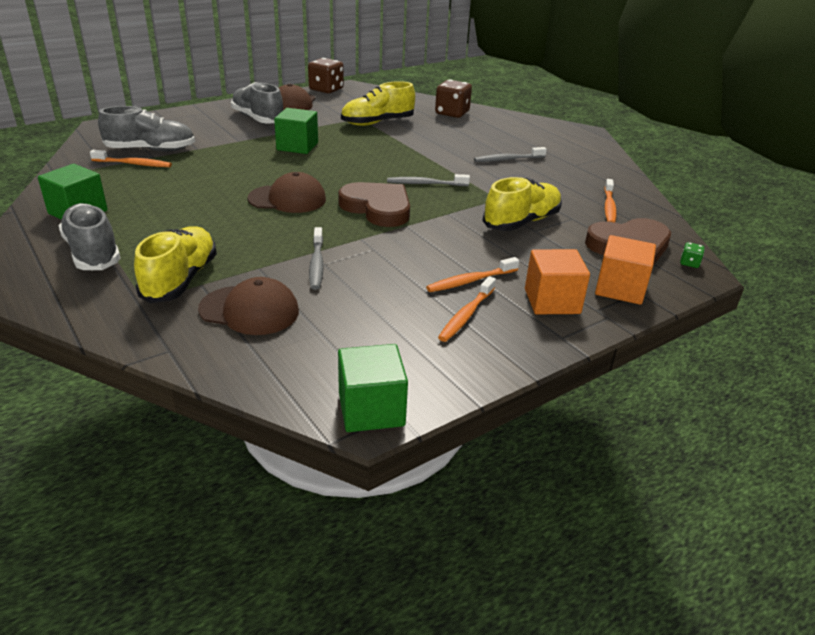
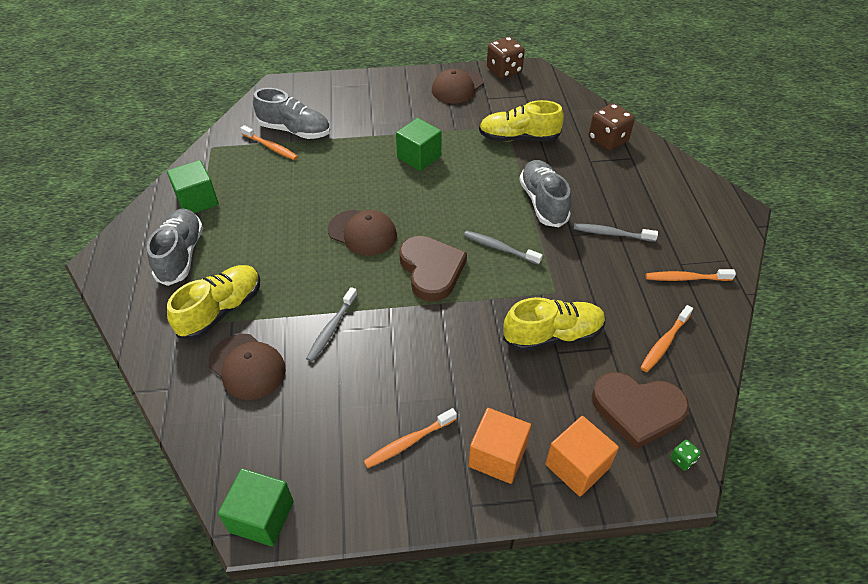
camera: 30 degrees right, 15 degrees up
grey shoe [231,82,283,124] -> grey shoe moved to [519,160,571,227]
orange toothbrush [426,257,519,292] -> orange toothbrush moved to [646,269,736,281]

